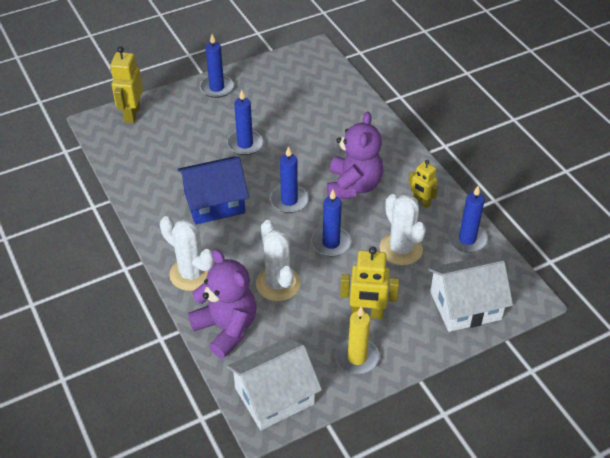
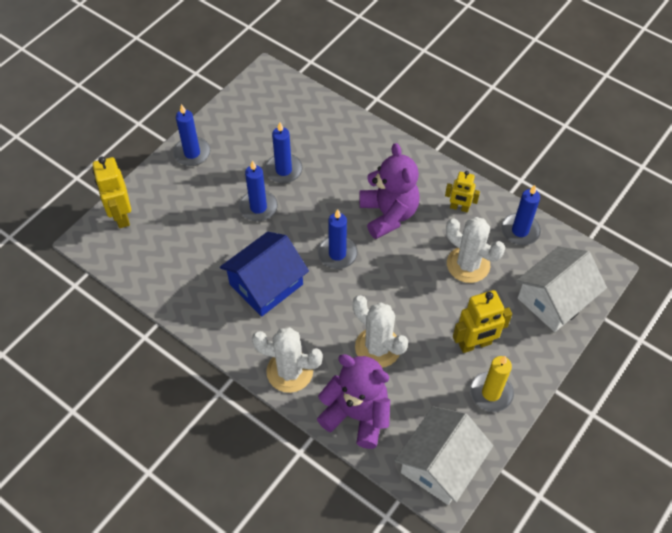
camera: 25 degrees left, 10 degrees up
blue candle [311,190,351,257] -> blue candle moved to [265,122,303,183]

